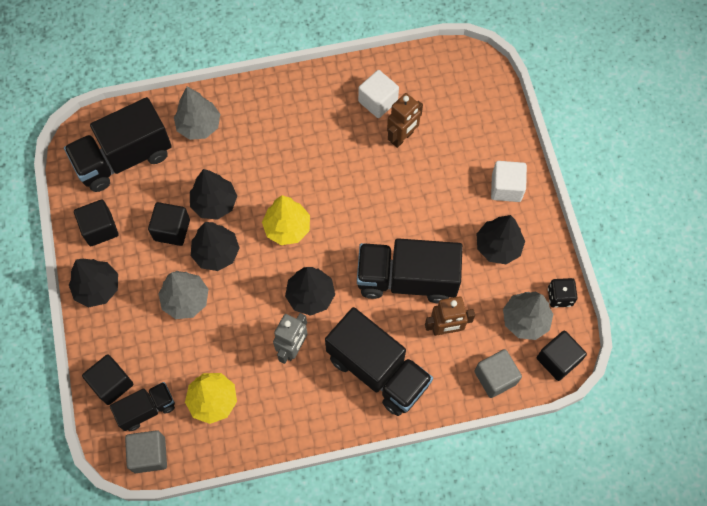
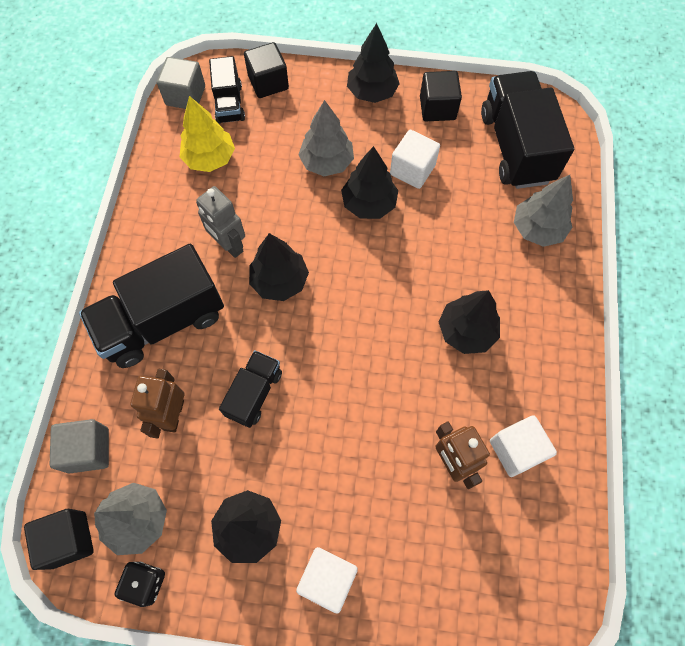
camera: 110 degrees right, 0 degrees up
black cube [148,202,190,246] -> white cube [390,130,440,189]
black tree [190,169,237,220] -> black tree moved to [439,290,500,354]
yellow tree [262,195,310,245] -> none
black truck [357,238,463,304] -> black truck [219,350,282,428], size x0.54

